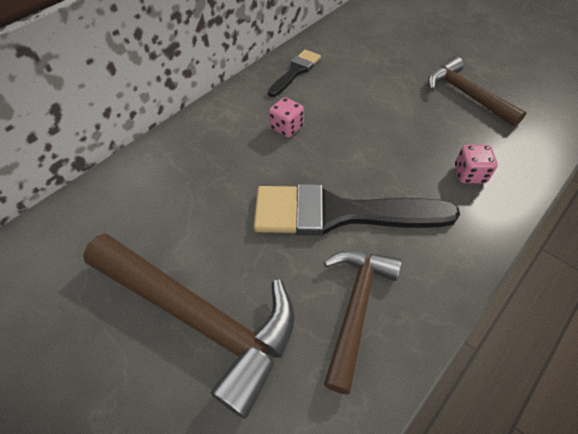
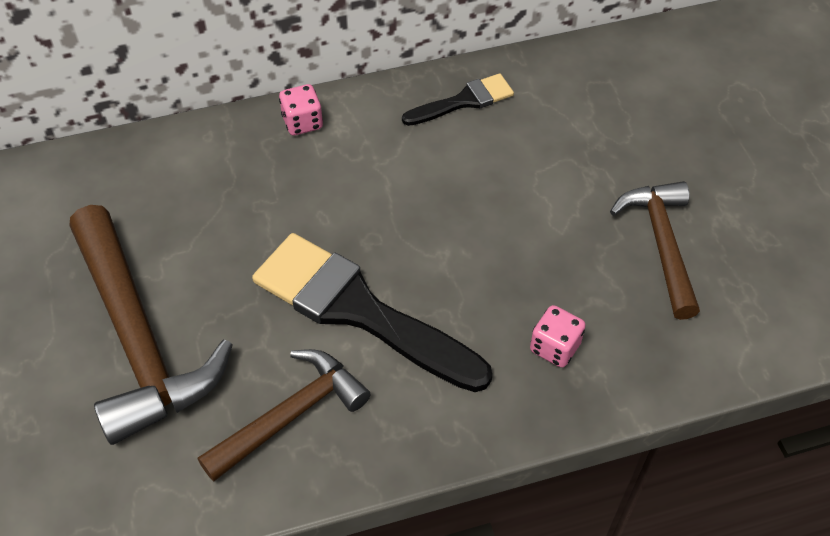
camera: 30 degrees right, 0 degrees up
pink dice [269,97,304,138] -> pink dice moved to [279,84,323,135]

